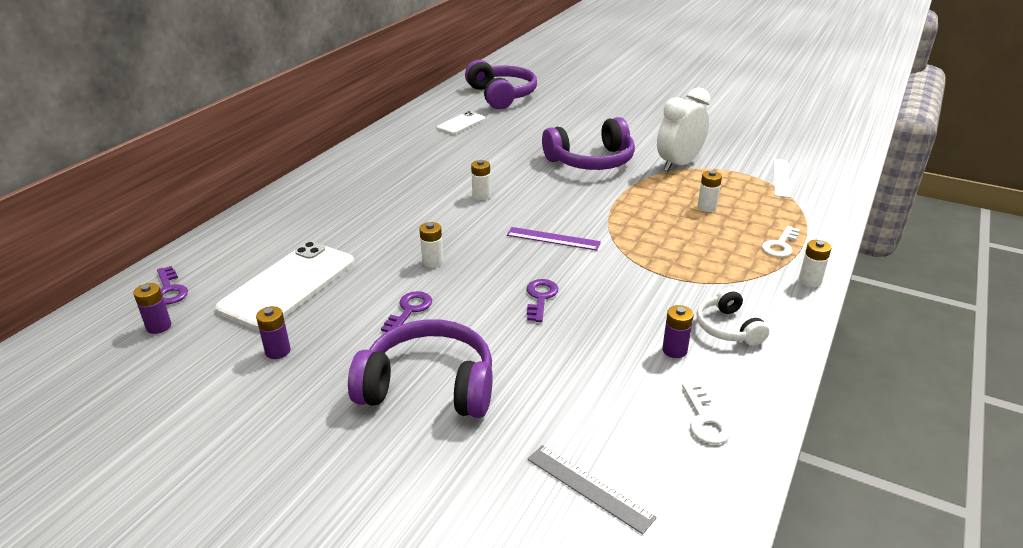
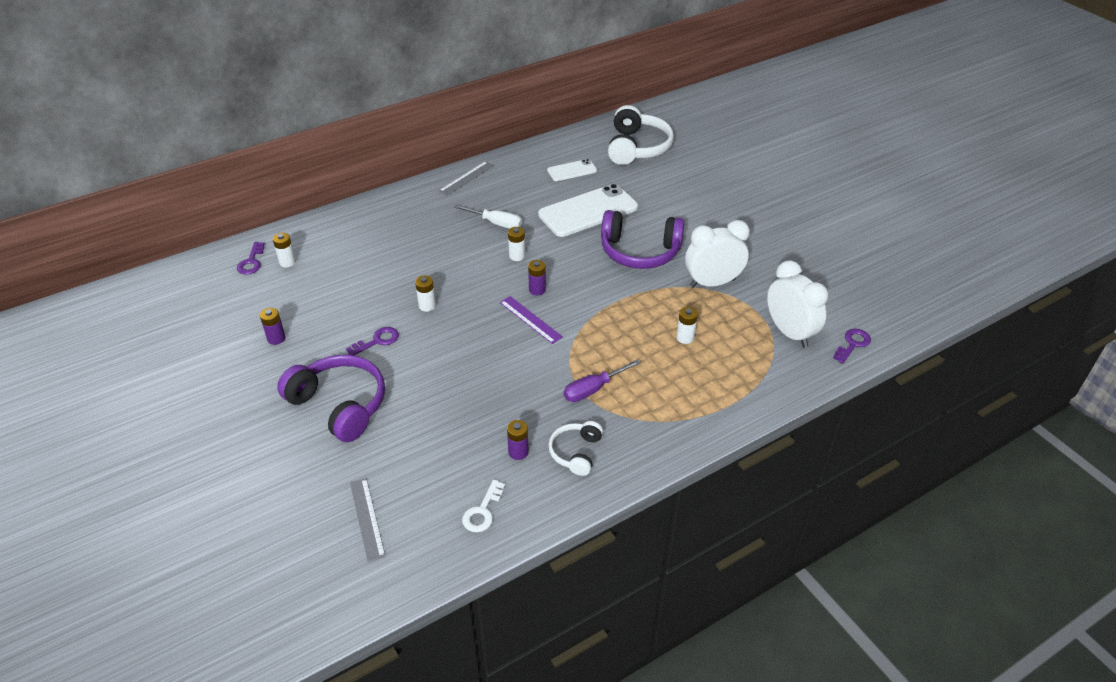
camera: 30 degrees right, 10 degrees up
purple battery [133,283,172,334] -> purple battery moved to [528,260,546,295]
white phone [215,241,354,331] -> white phone moved to [538,184,638,237]
purple headphones [465,60,537,109] -> white headphones [608,105,674,165]
purple key [527,279,558,322] -> purple key moved to [833,329,871,364]
white key [762,226,800,257] -> none
white ruler [773,159,790,198] -> white clock [767,260,828,348]
white battery [799,240,831,287] -> white battery moved to [273,233,296,267]
none -> grey ruler [439,161,494,195]
none -> white screwdriver [454,205,522,229]
none -> purple screwdriver [564,359,641,402]

